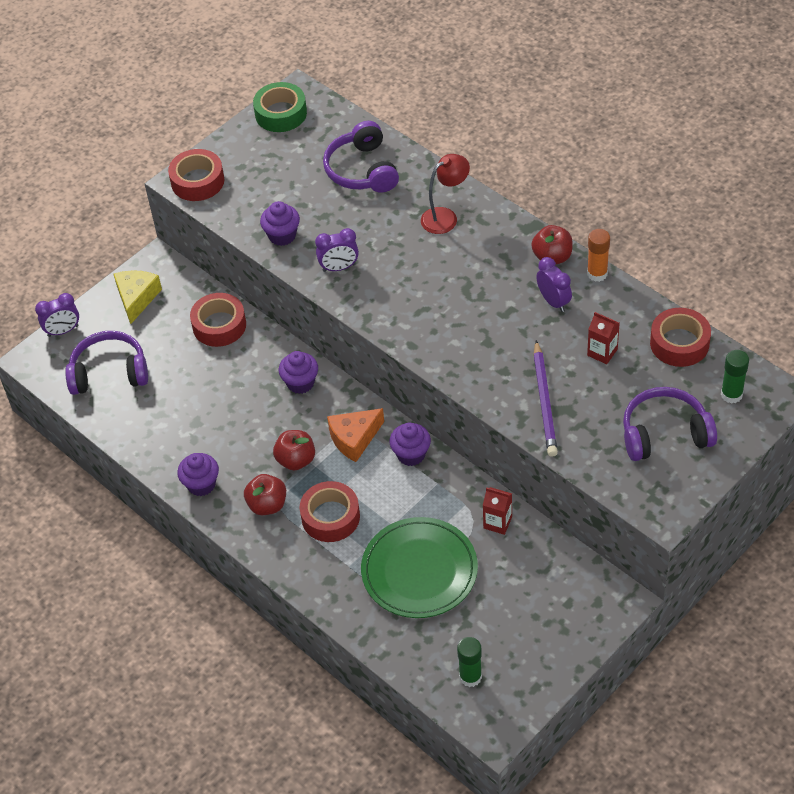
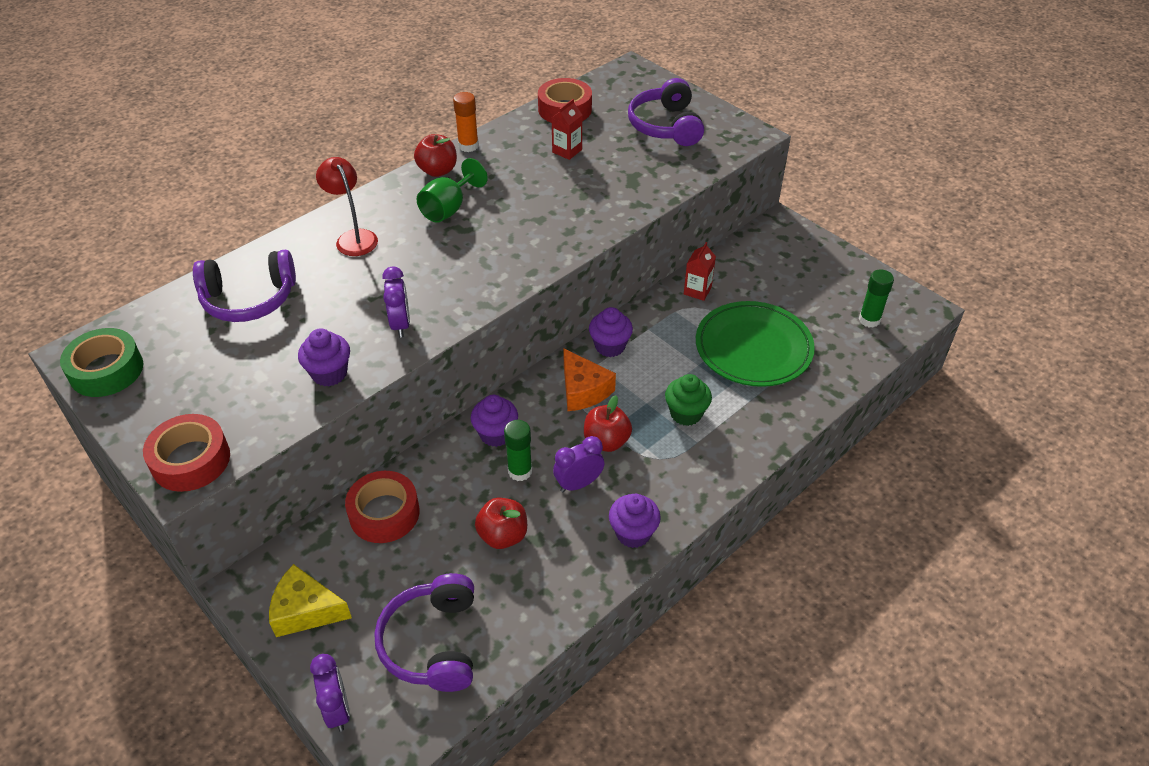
camera: 90 degrees left, 5 degrees down
red apple [244,474,286,515] -> red apple moved to [475,498,527,549]
red tape [300,481,360,542] -> green cupcake [665,374,712,426]
purple pencil [534,340,558,457] -> none
purple clock [536,257,572,312] -> purple clock moved to [553,436,604,492]
green glue stick [721,350,749,404] -> green glue stick moved to [504,420,532,481]
none -> green goblet [417,158,488,223]

